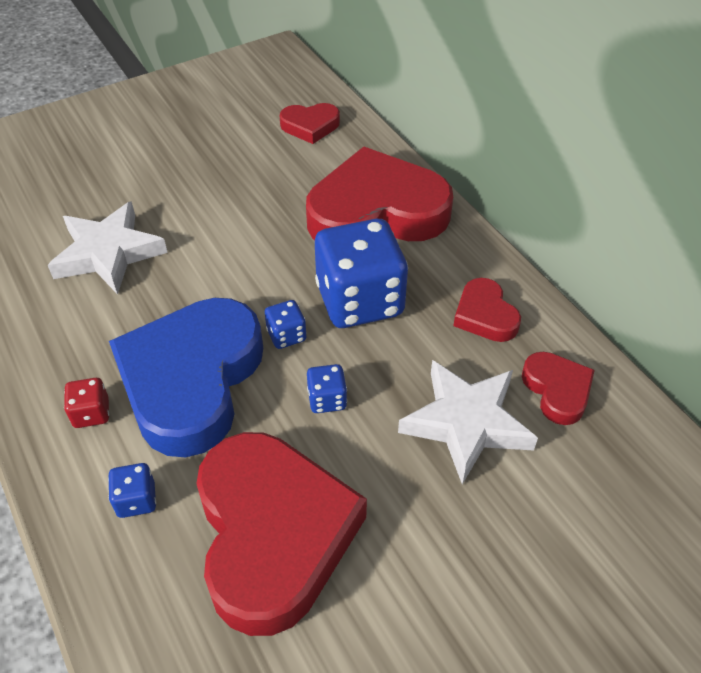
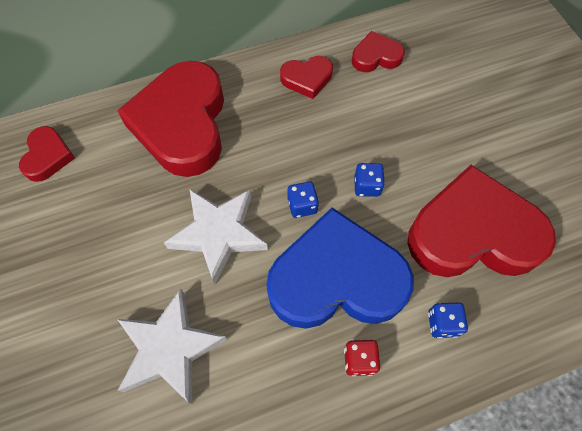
camera: 80 degrees left, 15 degrees up
blue heart [109,298,263,458] -> blue heart turned 150 degrees clockwise [266,208,414,329]
blue dice [315,219,408,328] -> none
white star [398,360,538,484] -> white star moved to [164,189,268,284]

